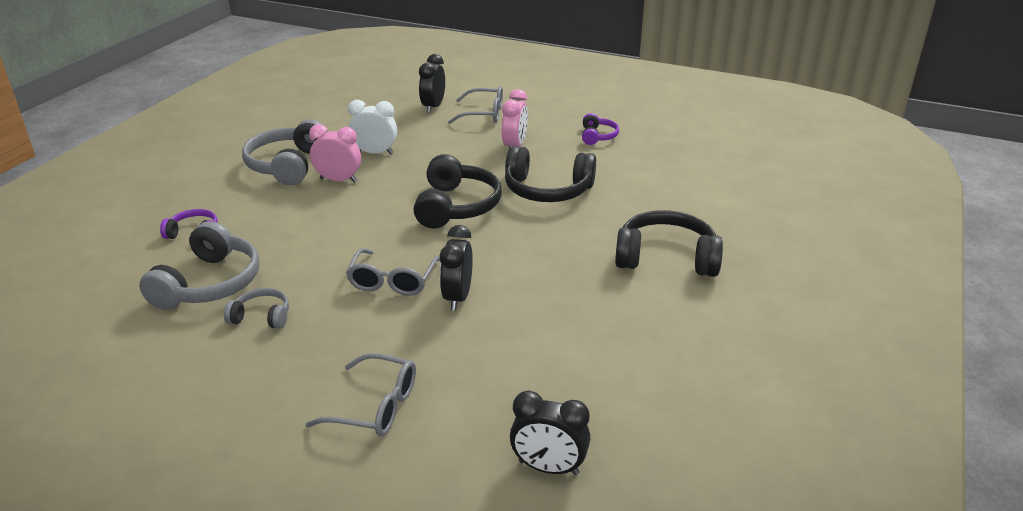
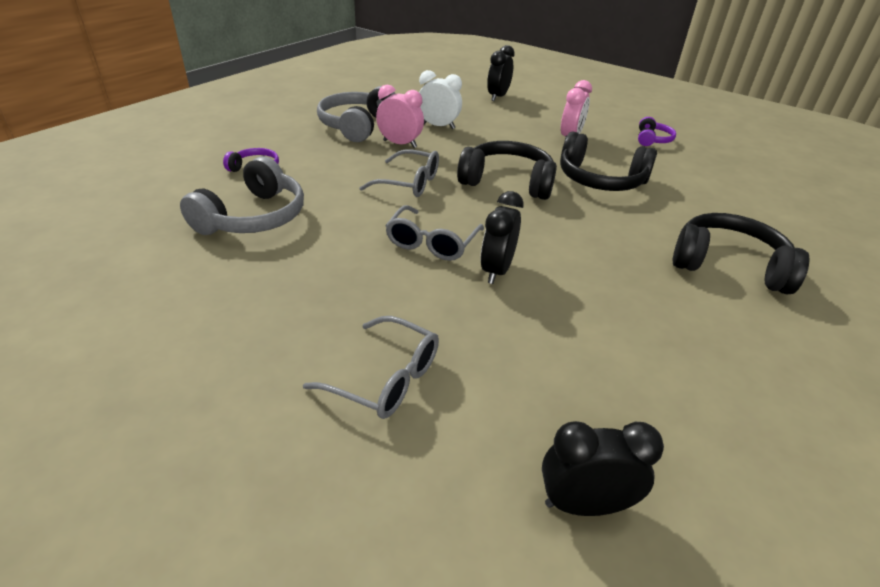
camera: 10 degrees right, 5 degrees up
grey headphones [224,288,289,329] -> none
black headphones [413,154,502,228] -> black headphones turned 90 degrees counterclockwise [457,141,557,200]
grey glasses [448,86,503,124] -> grey glasses moved to [360,149,439,197]
black clock [510,391,590,475] -> black clock turned 150 degrees clockwise [542,421,664,516]

